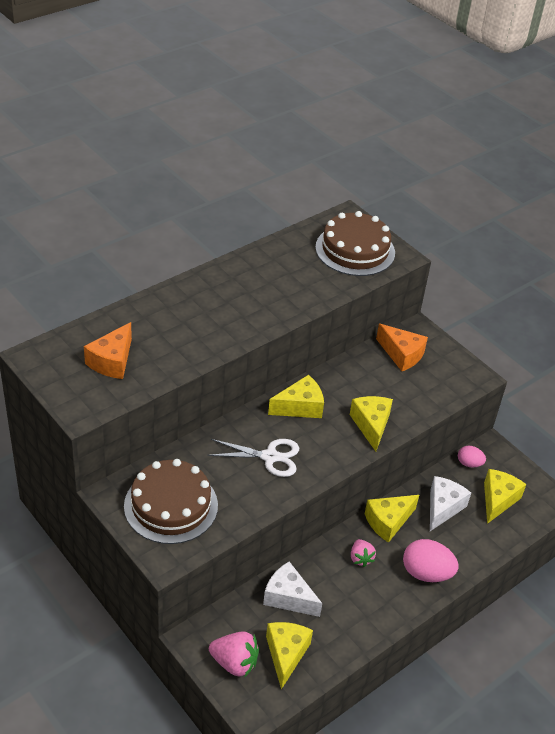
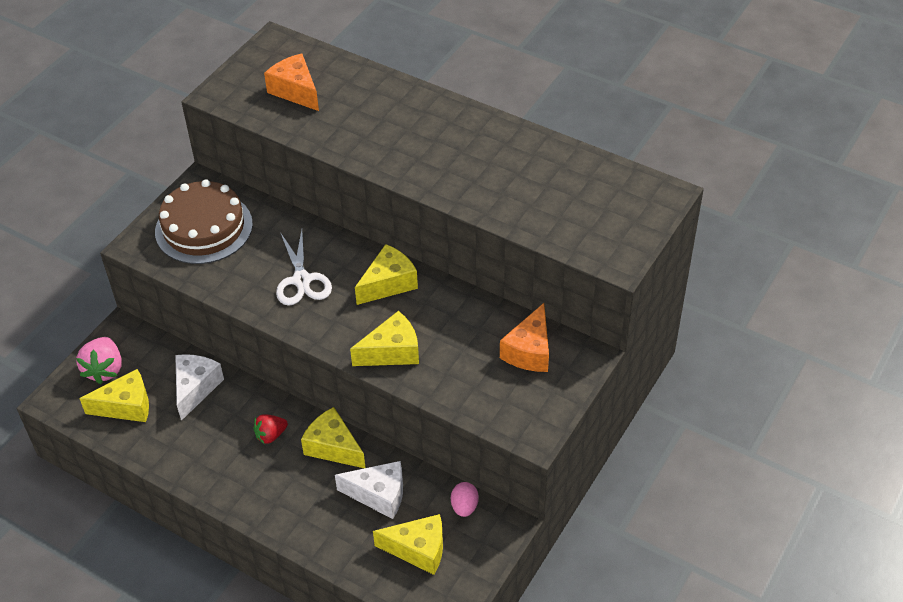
camera: 75 degrees right, 5 degrees up
orange cheese [84,322,132,379] -> orange cheese turned 45 degrees clockwise [264,53,319,111]
yellow cheese [268,375,324,418] -> yellow cheese turned 90 degrees counterclockwise [355,244,418,305]
brown cake [315,211,395,276] -> none
pink strawberry [351,539,376,567] -> red strawberry [253,414,288,444]
pink egg [403,539,459,582] -> none

